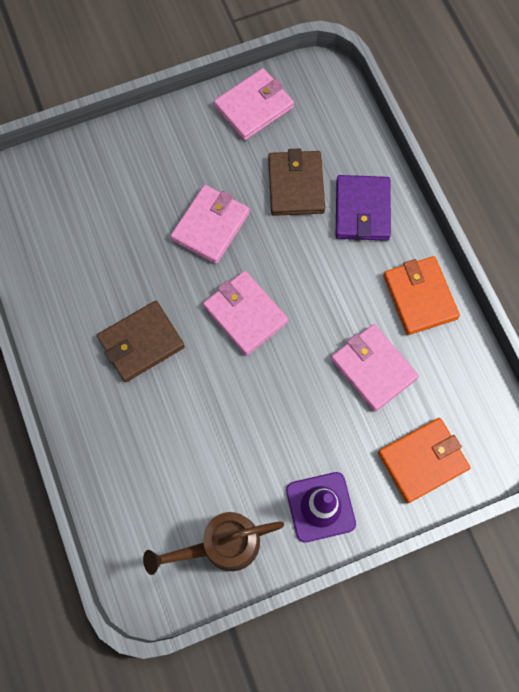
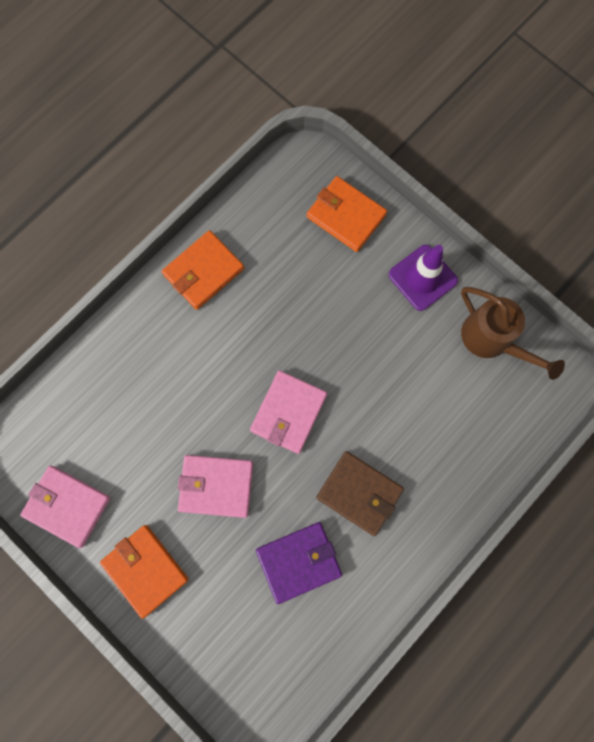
camera: 115 degrees left, 5 degrees up
brown wallet [268,148,325,216] -> none
pink wallet [331,324,419,412] -> none
purple wallet [336,175,391,241] -> purple wallet moved to [256,522,342,604]
none -> orange wallet [100,525,189,619]

